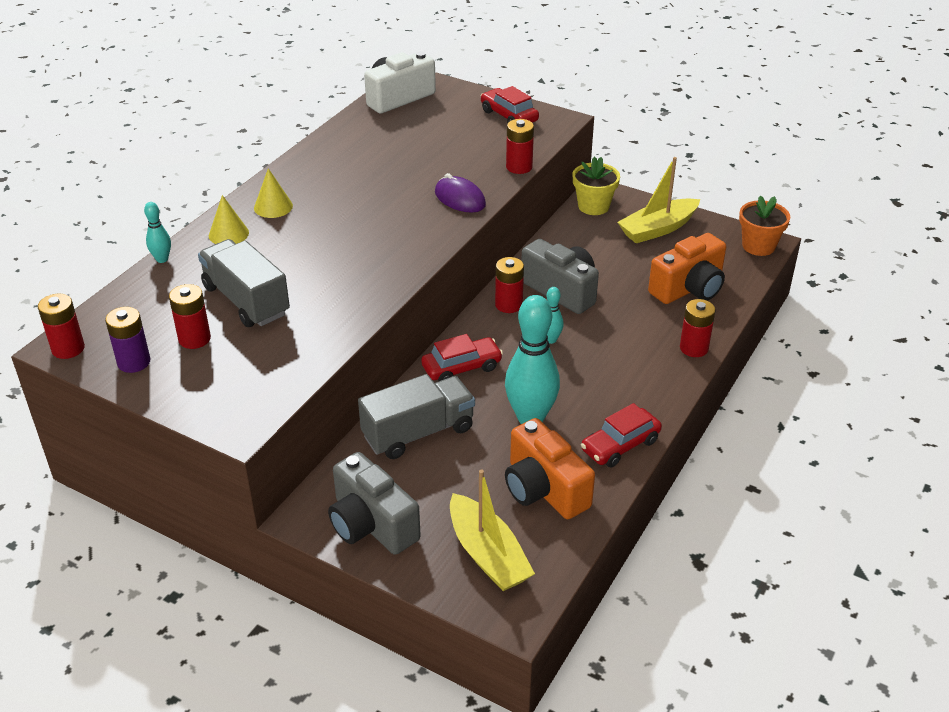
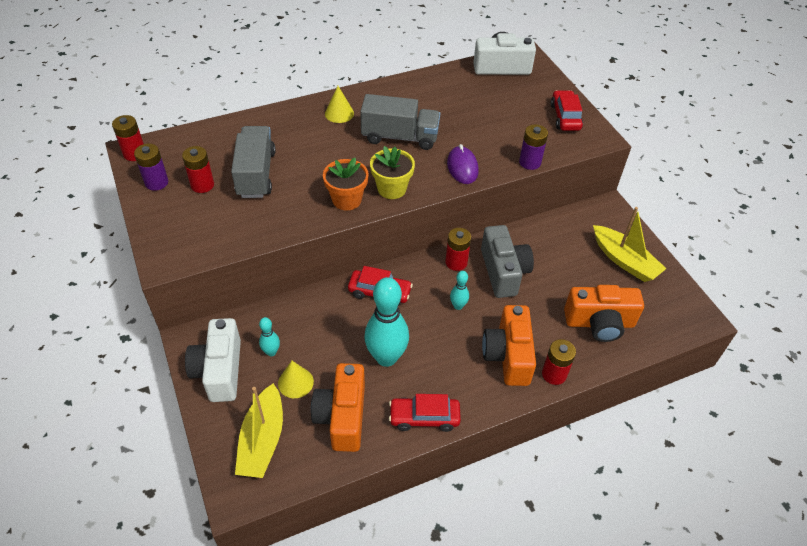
camera: 35 degrees right, 10 degrees up
turquoise bowling pin [144,202,171,263] -> turquoise bowling pin moved to [259,317,280,356]
yellow cone [209,195,249,244] -> yellow cone moved to [278,361,314,398]
grey camera [328,452,421,555] -> white camera [185,318,241,402]
grey truck [358,374,475,459] -> grey truck moved to [360,94,440,150]
red battery [506,119,534,174] -> purple battery [519,124,548,170]
yellow flower pot [573,157,620,215] -> yellow flower pot moved to [370,146,415,199]
yellow boat [618,157,700,243] -> yellow boat turned 135 degrees counterclockwise [593,207,667,282]
orange flower pot [739,195,791,256] -> orange flower pot moved to [323,158,369,211]
none -> orange camera [482,305,536,386]

